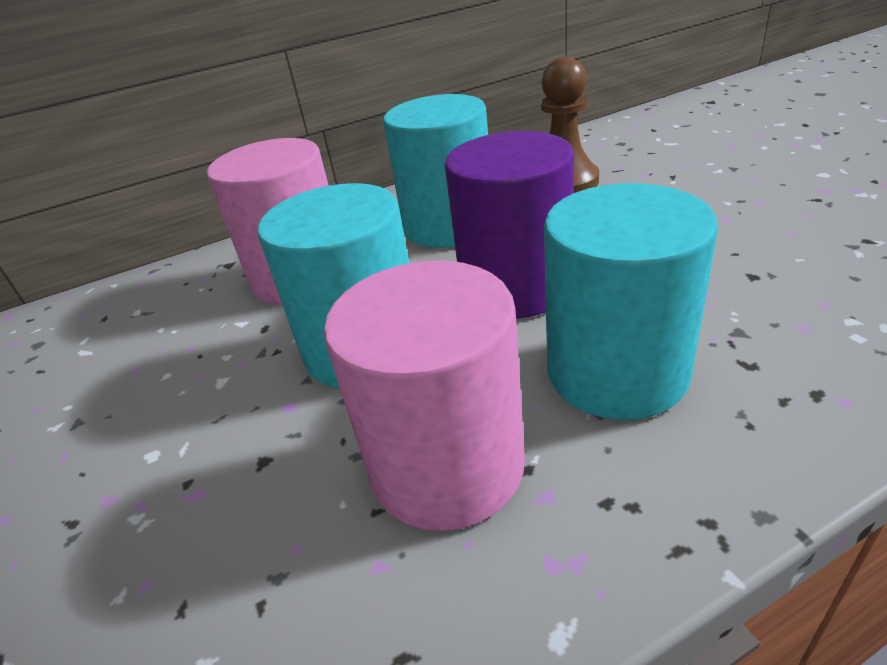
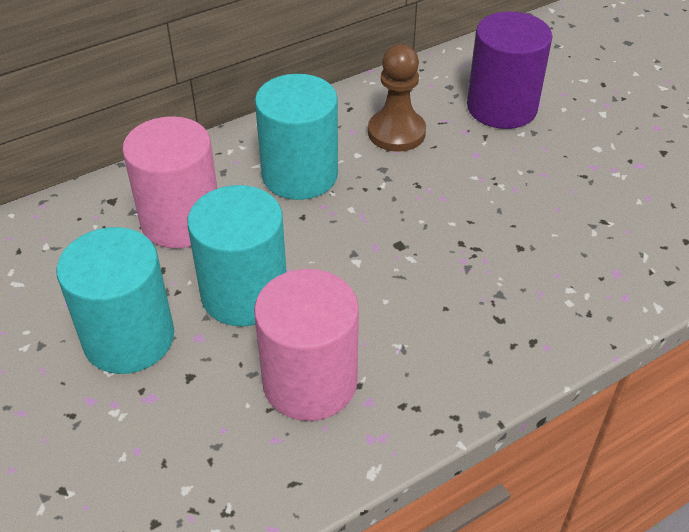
camera: 10 degrees left, 10 degrees up
purple cylinder [445,131,574,318] -> purple cylinder moved to [467,12,552,129]
turquoise cylinder [544,183,718,420] -> turquoise cylinder moved to [56,227,174,374]

